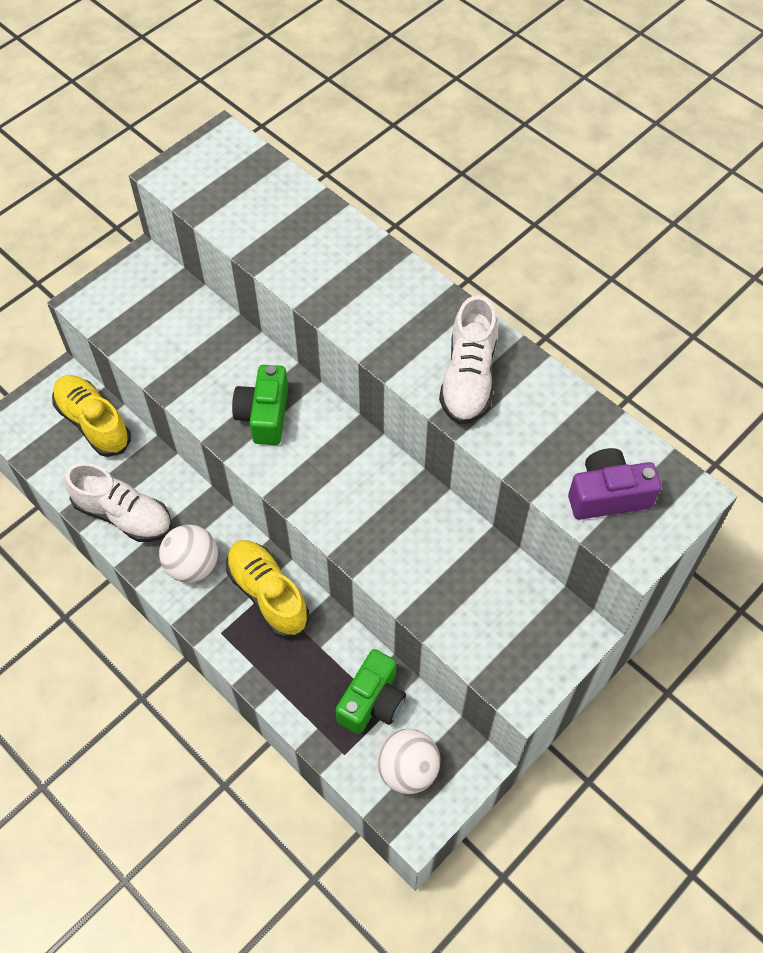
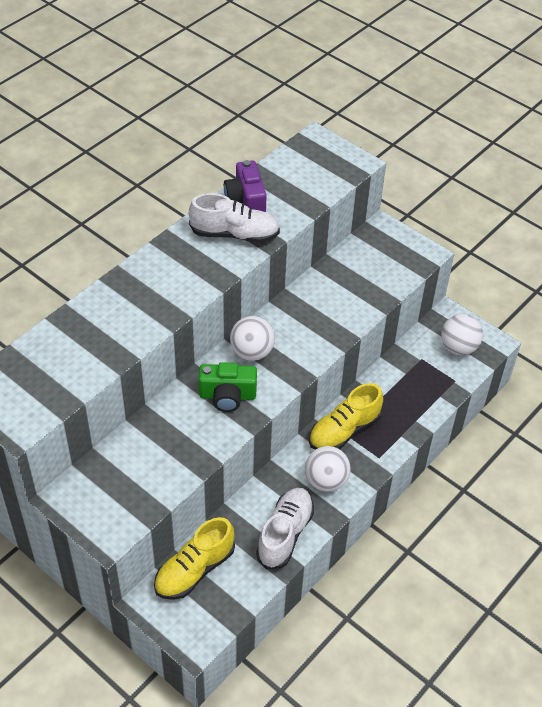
camera: 95 degrees left, 10 degrees down
green camera [336,649,406,734] -> none
purple camera [568,448,661,520] -> purple camera moved to [224,160,267,212]
none -> white ball [230,316,275,361]

